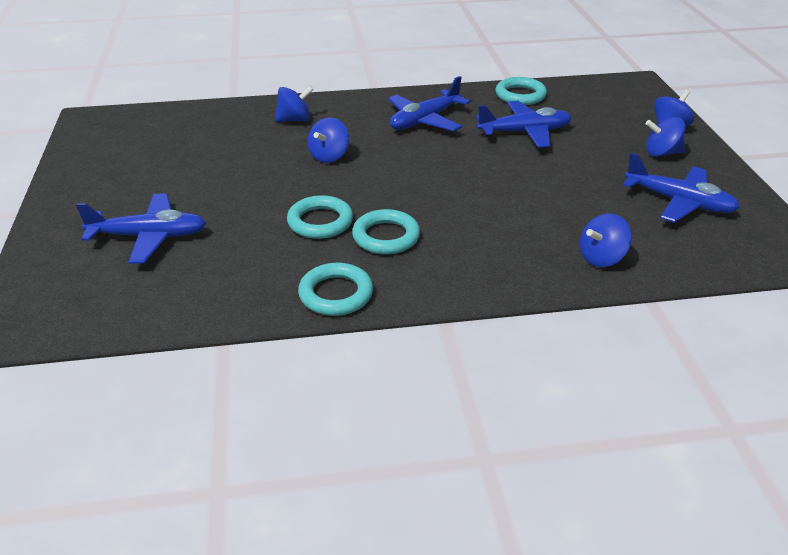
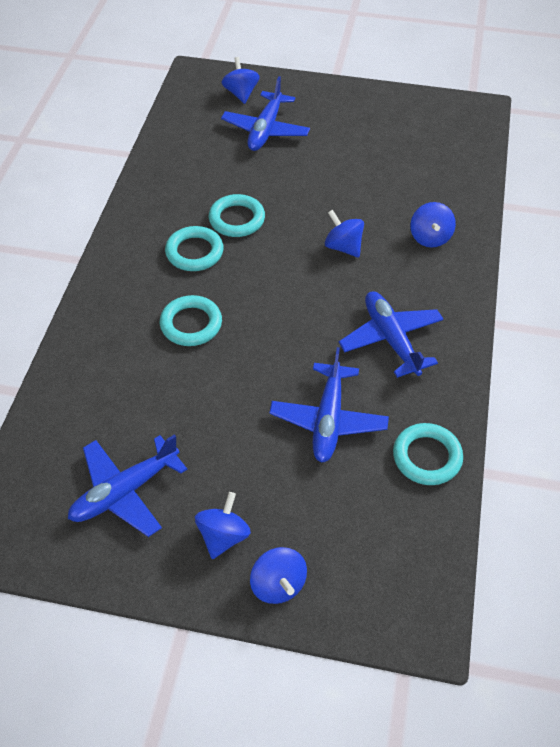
camera: 110 degrees right, 15 degrees up
turquoise ring [298,263,373,316] -> turquoise ring moved to [160,295,222,346]
blue spinning top [580,213,632,267] -> blue spinning top moved to [221,57,260,104]

